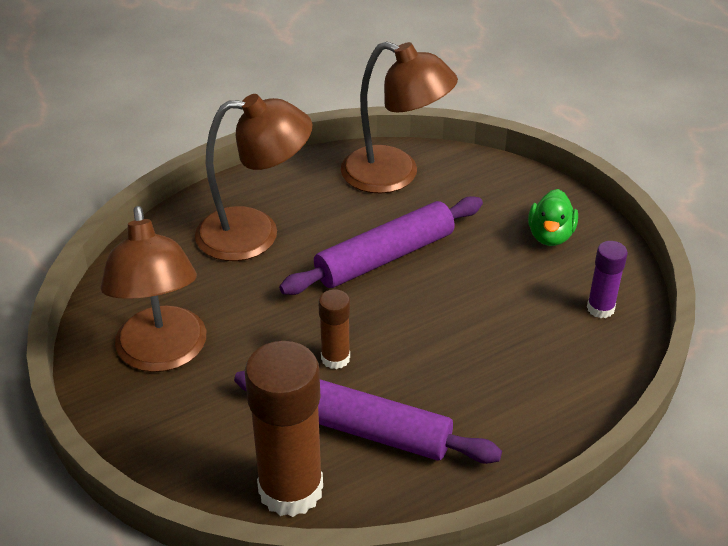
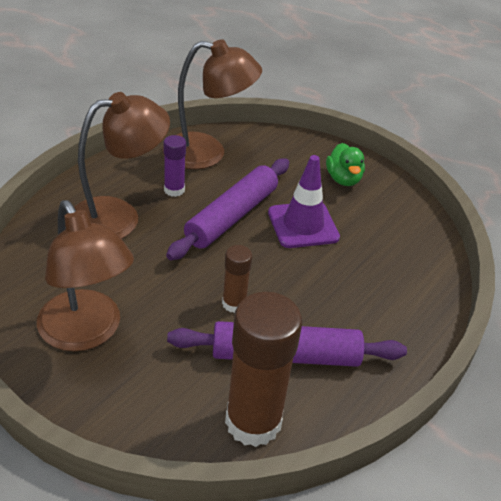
camera: 25 degrees left, 0 degrees up
purple glue stick [587,241,628,318] -> purple glue stick moved to [164,135,186,197]
none -> purple traffic cone [268,155,340,248]

